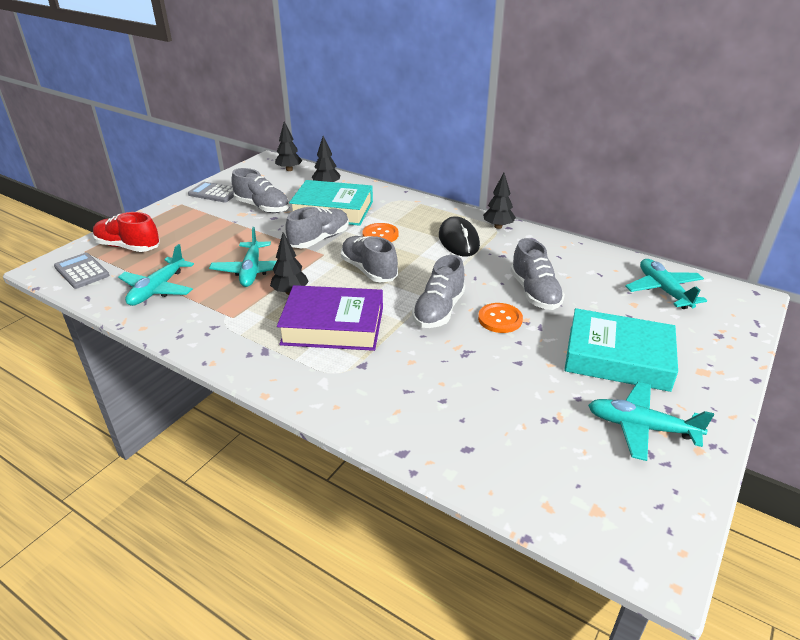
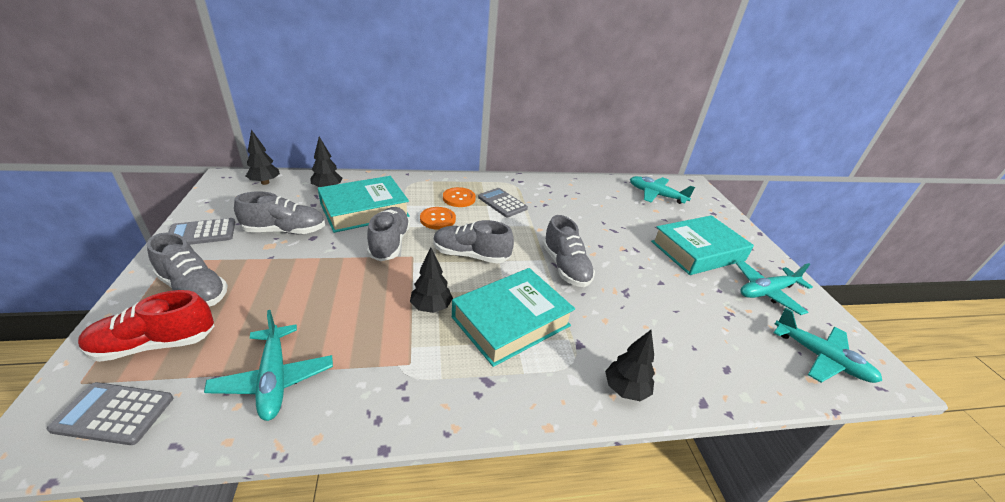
camera: 45 degrees left, 0 degrees up
turquoise plane [209,227,277,287] -> turquoise plane moved to [773,307,882,383]
purple book [277,285,383,351] -> turquoise book [452,268,575,367]
black mouse [439,216,480,256] -> grey calculator [478,188,528,217]
orange button [478,303,523,333] -> orange button moved to [443,187,476,207]
black tree [483,173,516,229] -> black tree moved to [605,330,655,401]
grey shoe [510,238,565,310] -> grey shoe moved to [147,233,228,306]

